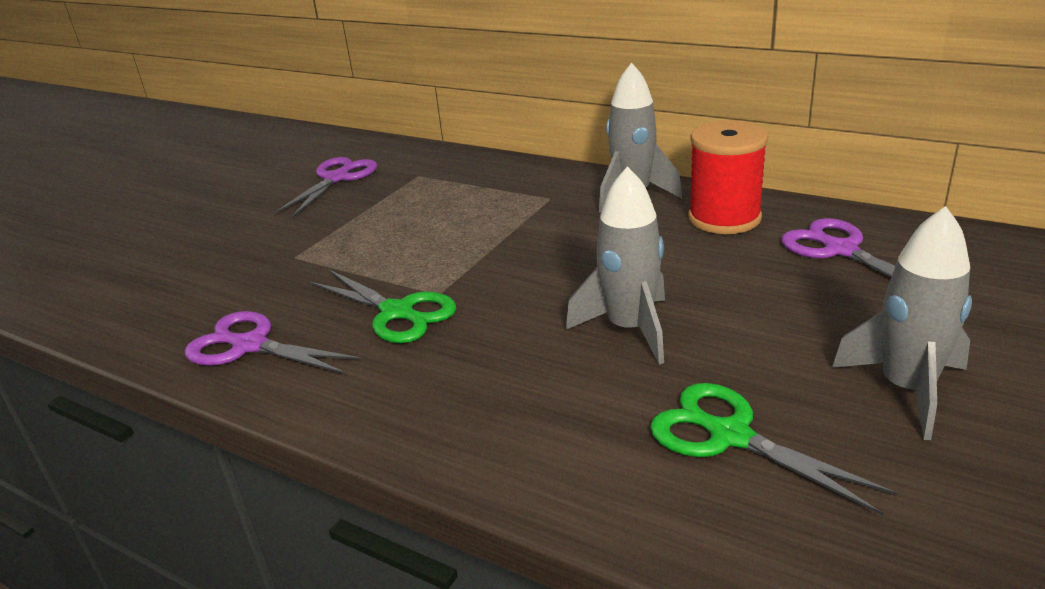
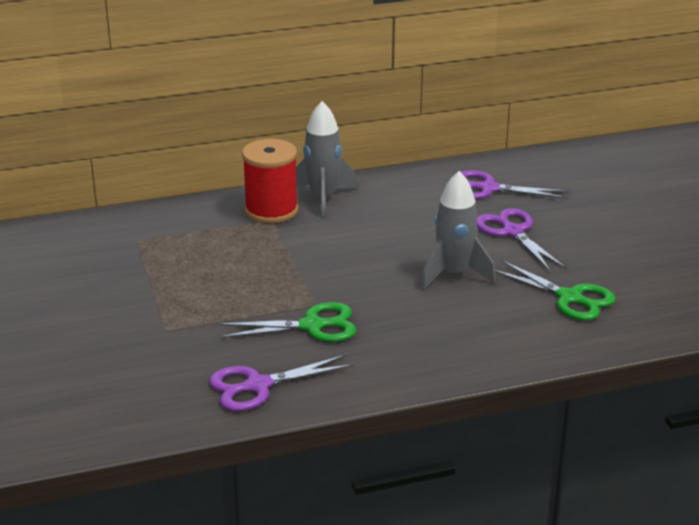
camera: 50 degrees left, 0 degrees up
purple scissors [274,157,377,217] -> purple scissors moved to [477,208,566,271]
green scissors [650,383,898,515] -> green scissors turned 135 degrees counterclockwise [495,260,616,320]
red spool [688,121,768,234] -> red spool moved to [242,139,298,223]
grey rocket [832,206,972,440] -> none

